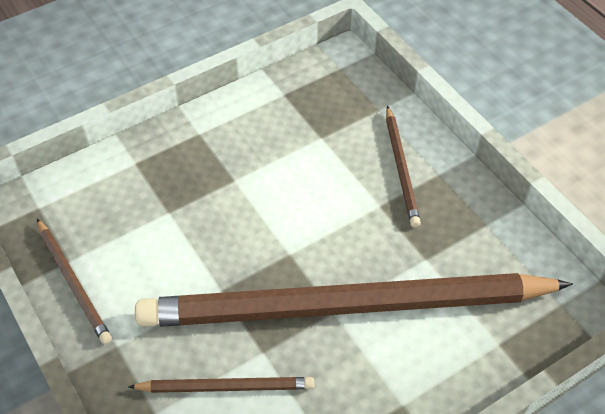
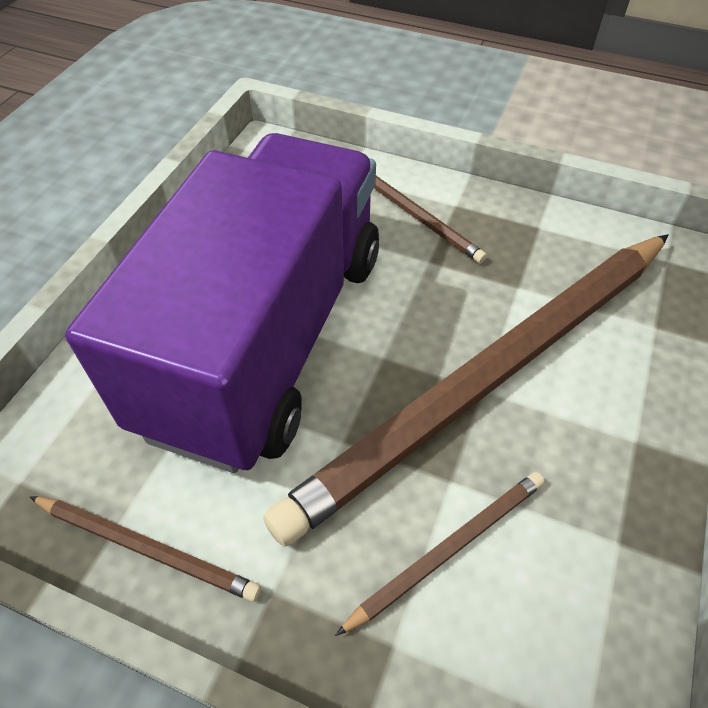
camera: 35 degrees left, 0 degrees up
none -> purple truck [65,133,379,473]

